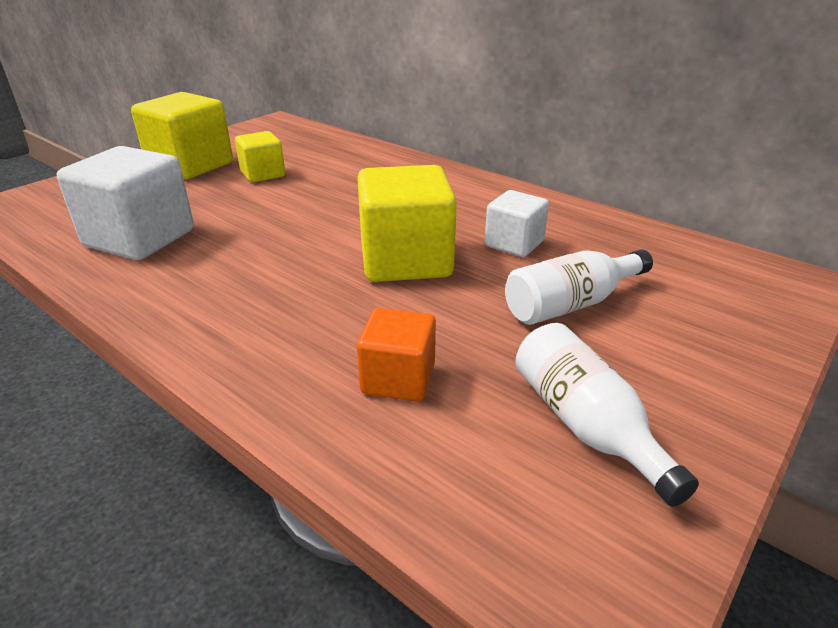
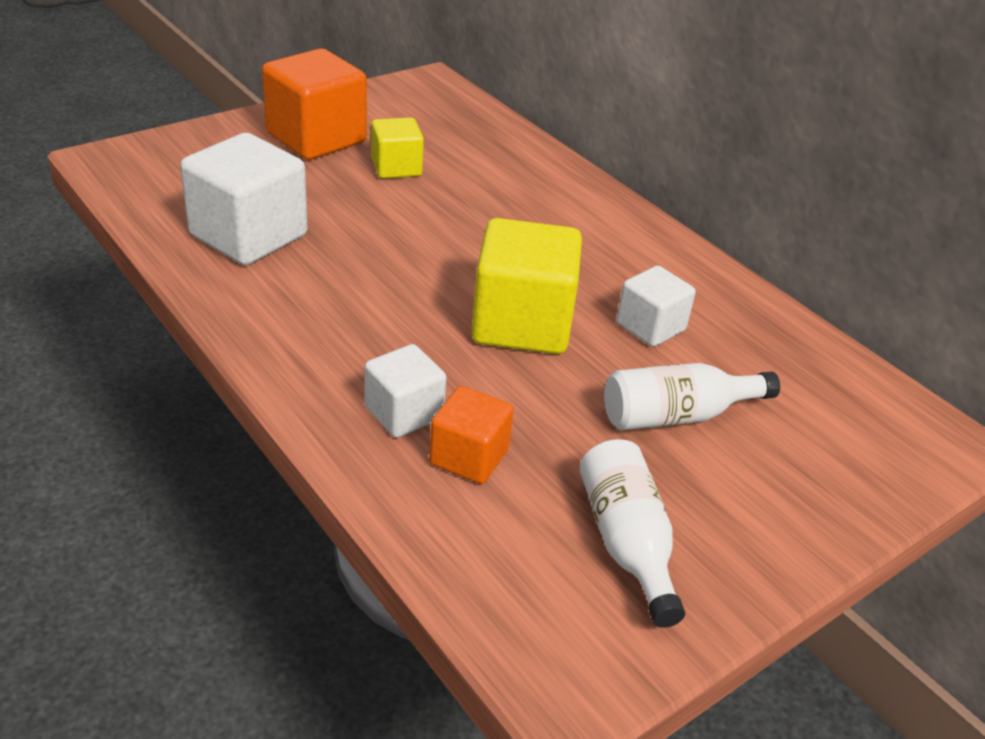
camera: 10 degrees right, 5 degrees up
yellow cube [131,92,233,180] -> orange cube [262,49,367,160]
none -> white cube [365,344,446,438]

